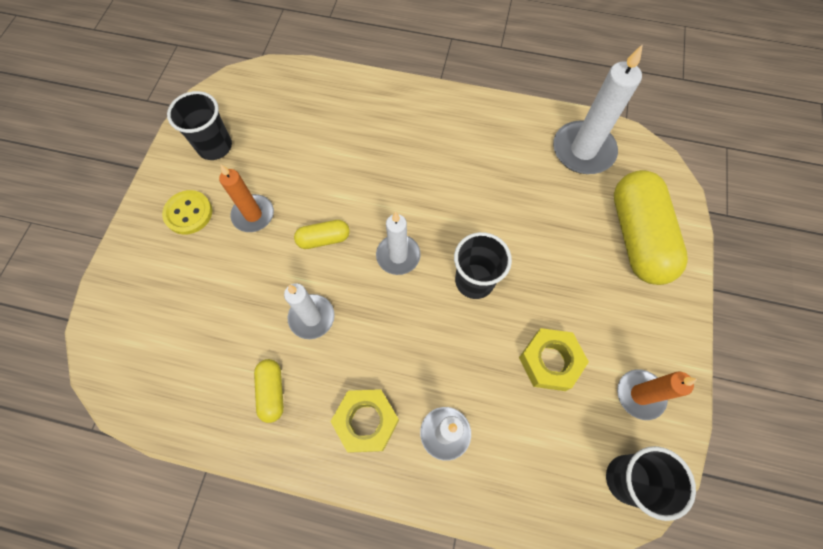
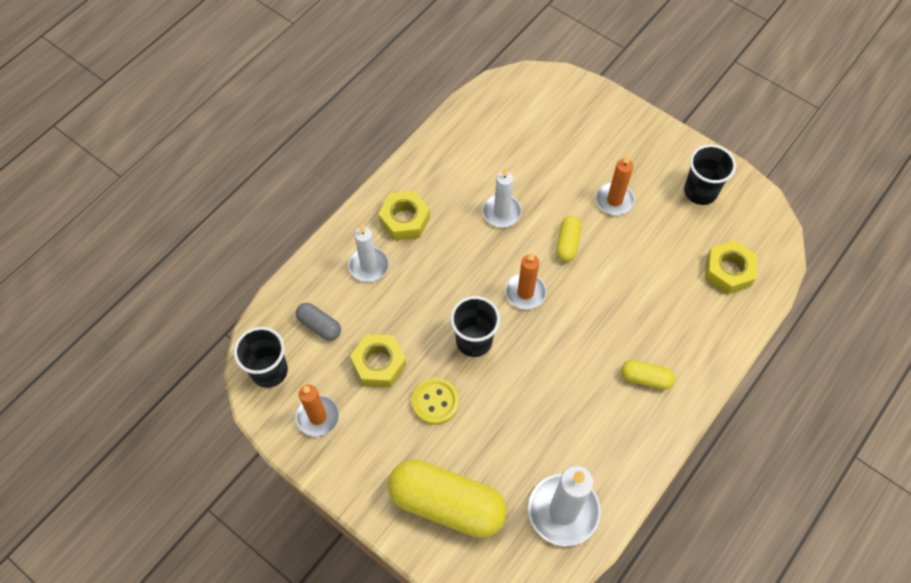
camera: 115 degrees right, 5 degrees down
yellow button [162,190,212,235] -> yellow button moved to [412,378,459,425]
yellow capsule [254,359,284,423] -> yellow capsule moved to [621,360,675,390]
white candle [376,212,421,275] -> orange candle [505,253,547,309]
none -> grey capsule [296,303,341,341]
none -> yellow nut [705,240,757,295]

